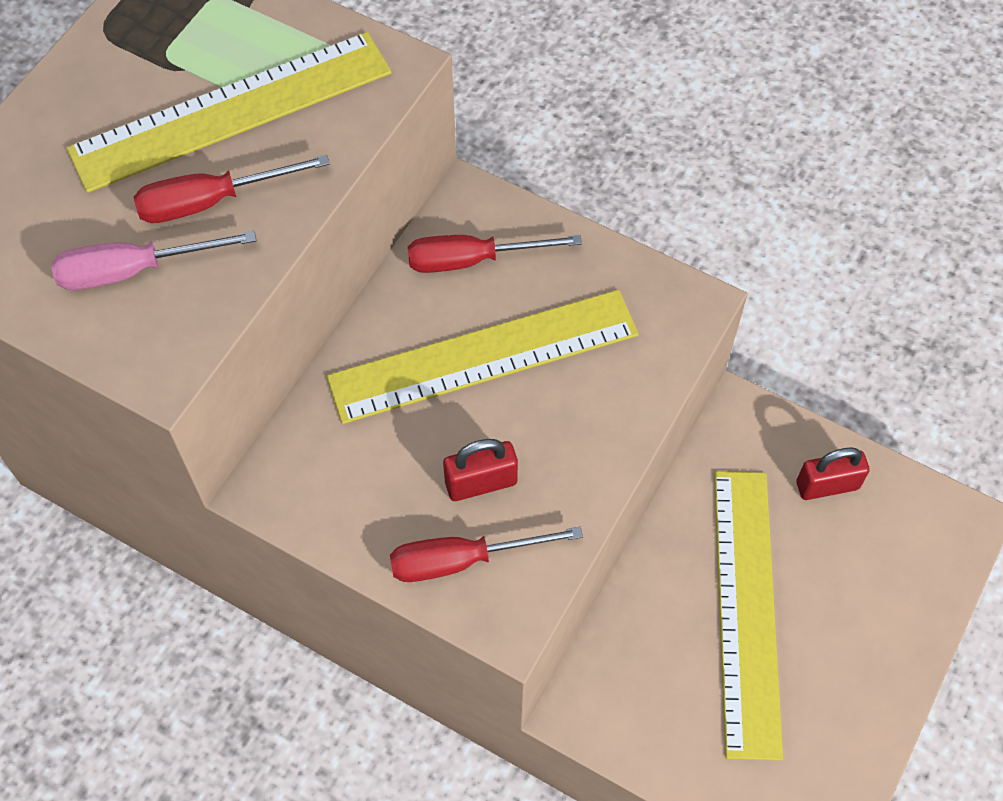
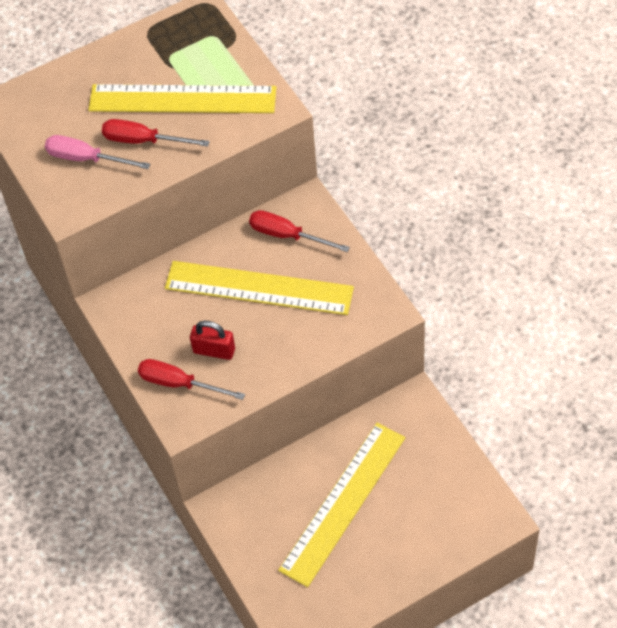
camera: 35 degrees right, 5 degrees down
red padlock [796,447,870,500] -> none

